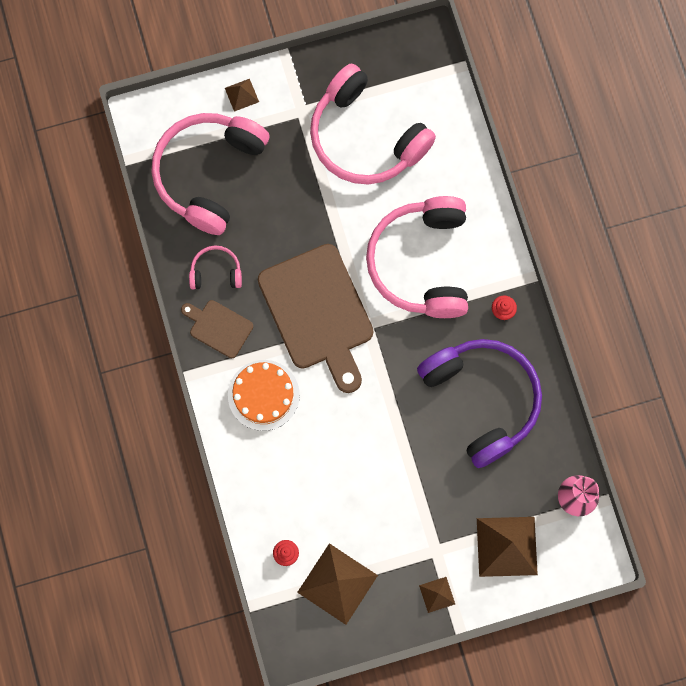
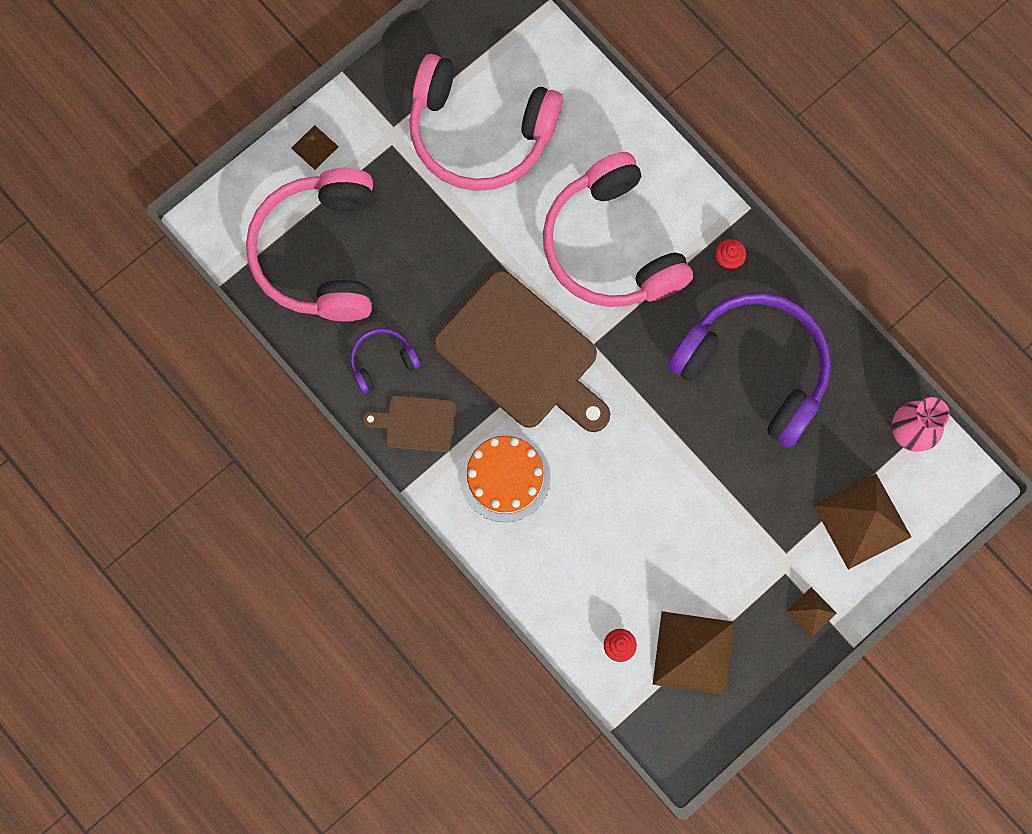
camera: 25 degrees left, 0 degrees up
pink headphones [189,246,242,290] -> purple headphones [350,328,421,394]

